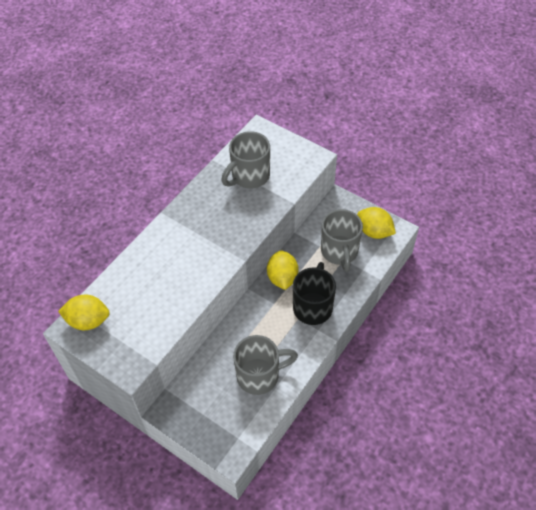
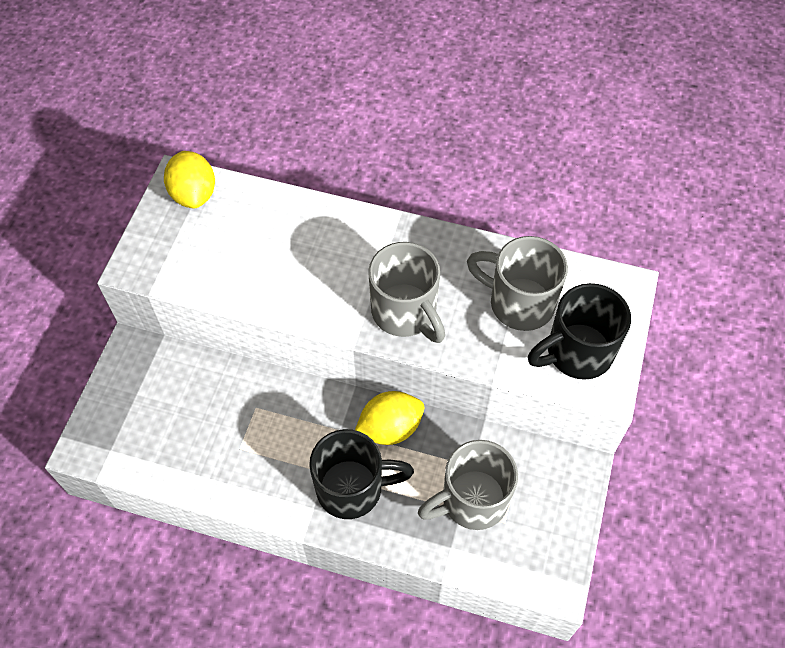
camera: 70 degrees right, 5 degrees up
grey mug [233,335,298,395] -> grey mug moved to [368,242,445,343]
yellow lemon [357,207,396,239] -> none
none -> black mug [528,283,631,380]

